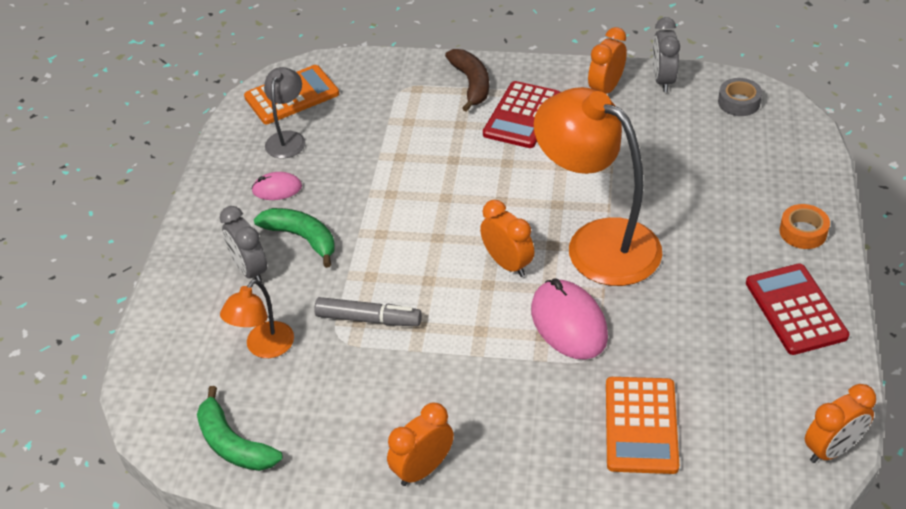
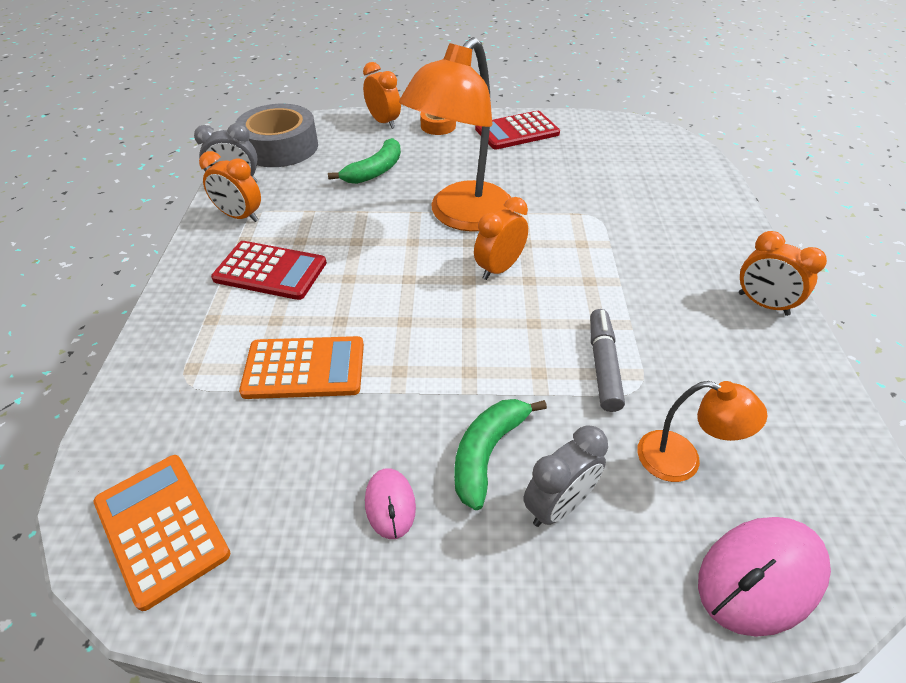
camera: 100 degrees left, 0 degrees up
green banana [197,386,283,471] -> green banana moved to [328,138,401,184]
grey lamp [264,67,305,158] -> none
brown banana [445,49,489,112] -> none
pink mouse [531,278,608,360] -> pink mouse moved to [698,517,831,637]
orange calculator [606,377,679,474] -> orange calculator moved to [239,336,364,399]
grey tape [718,78,762,116] -> grey tape [235,104,318,167], size x2.04
orange clock [805,384,876,463] -> orange clock moved to [363,62,401,129]

